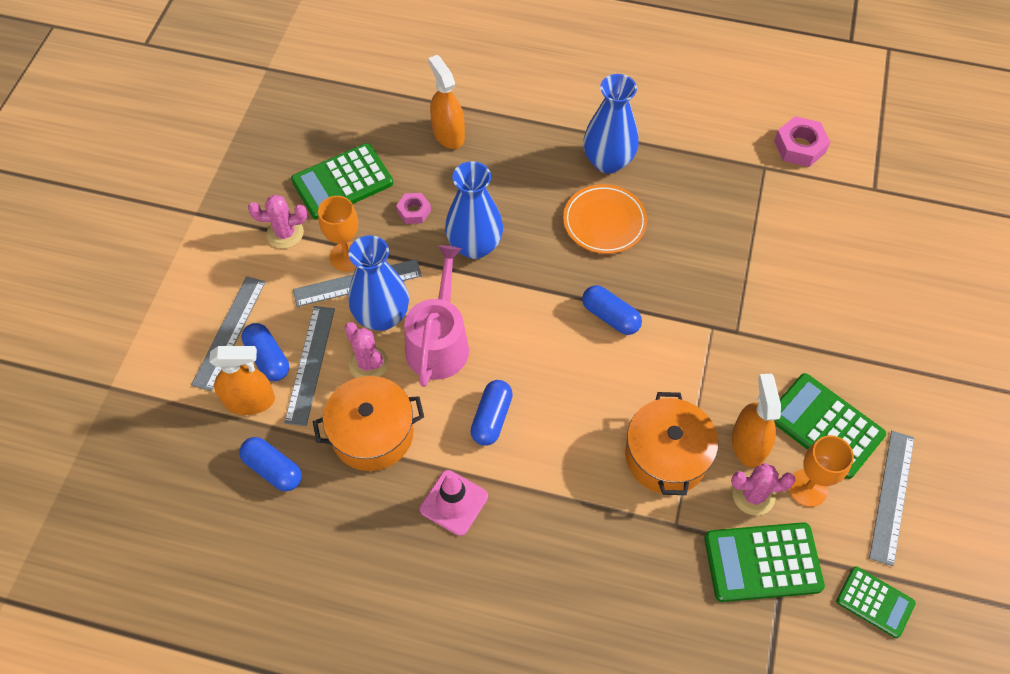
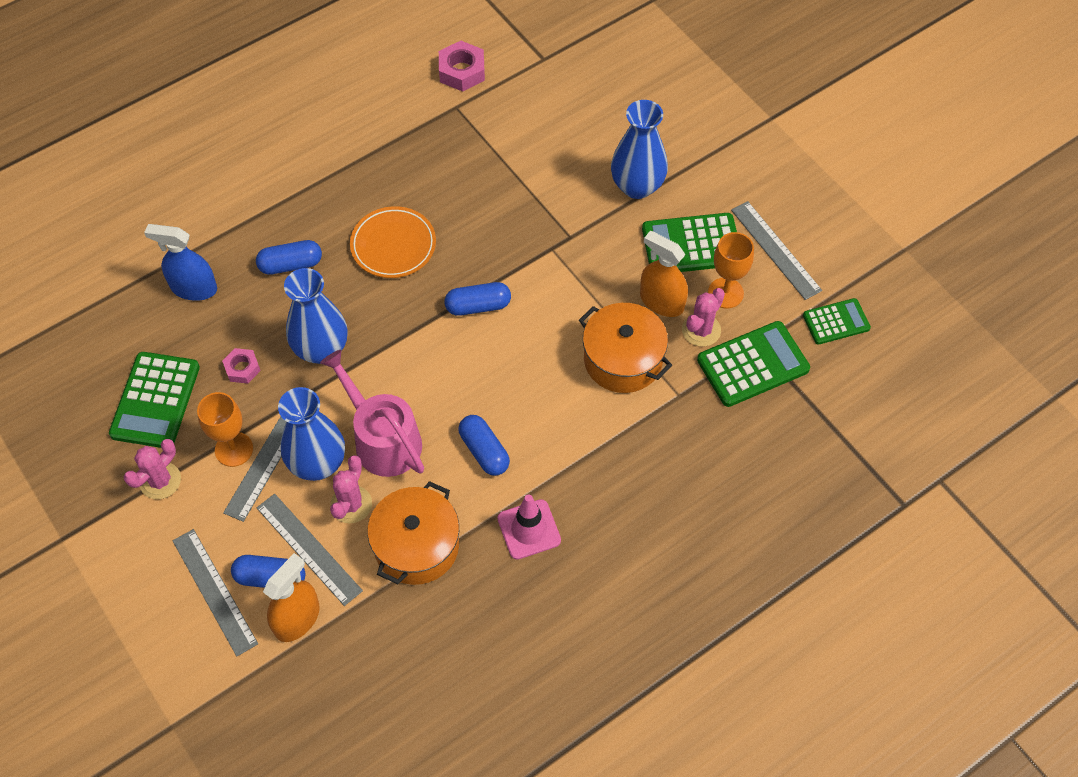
camera: 50 degrees left, 0 degrees up
blue capsule [239,437,302,491] -> blue capsule moved to [256,240,322,275]
pink cactus [344,322,388,378] -> pink cactus turned 75 degrees counterclockwise [330,455,372,523]
orange spray bottle [428,55,465,149] -> blue spray bottle [144,224,217,301]
blue vase [583,74,639,173] -> blue vase moved to [611,100,668,199]
green calculator [704,522,825,602] -> green calculator turned 150 degrees counterclockwise [697,321,810,407]

